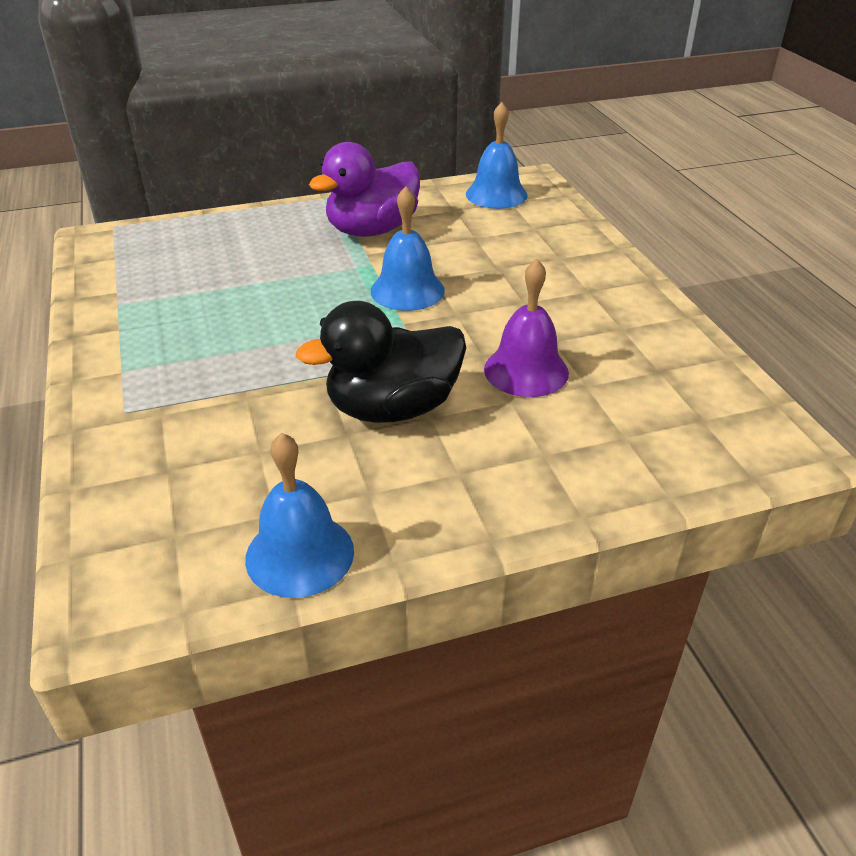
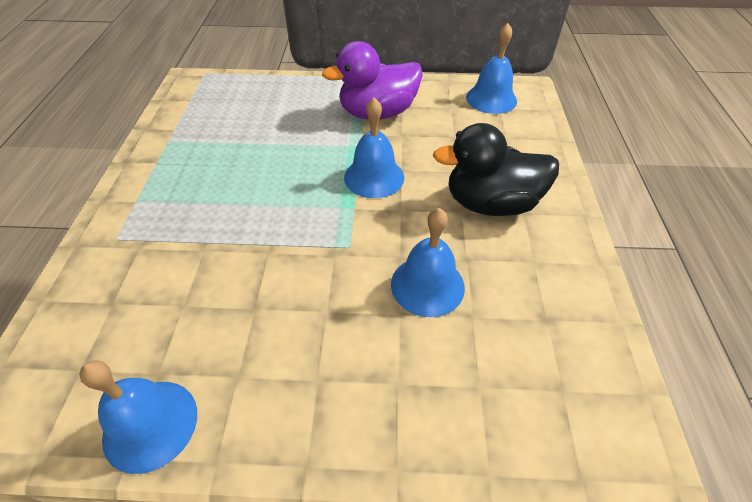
camera: 20 degrees right, 10 degrees up
black duck [296,301,466,423] -> black duck moved to [433,123,559,216]
purple bell [484,259,569,397] -> blue bell [391,208,465,317]

